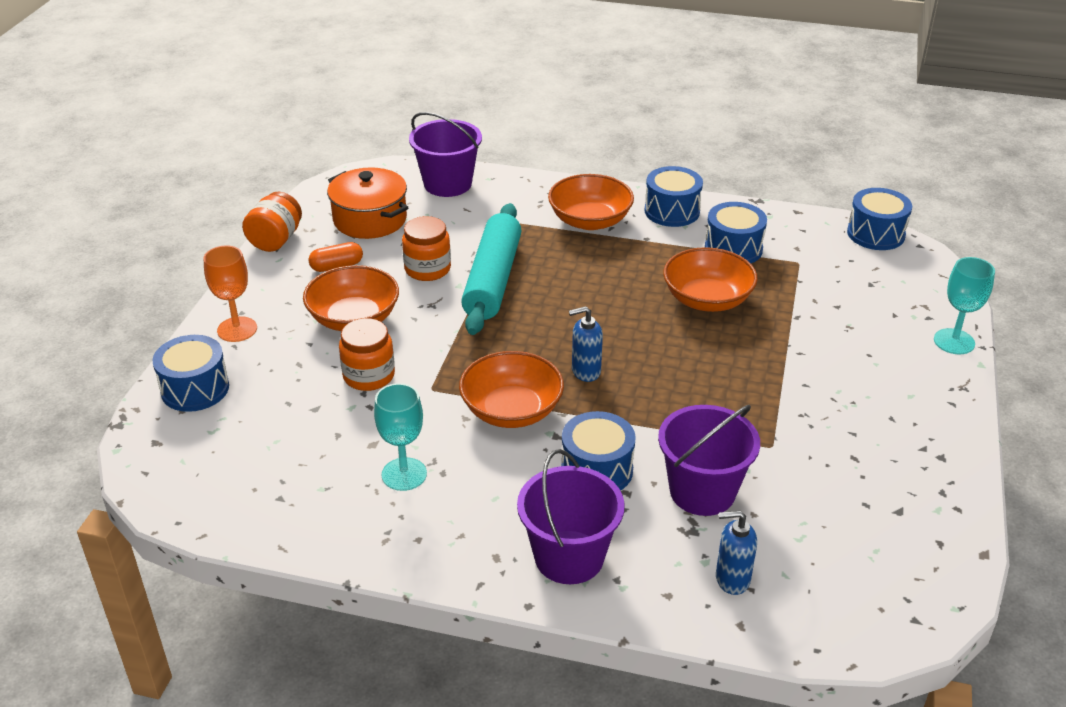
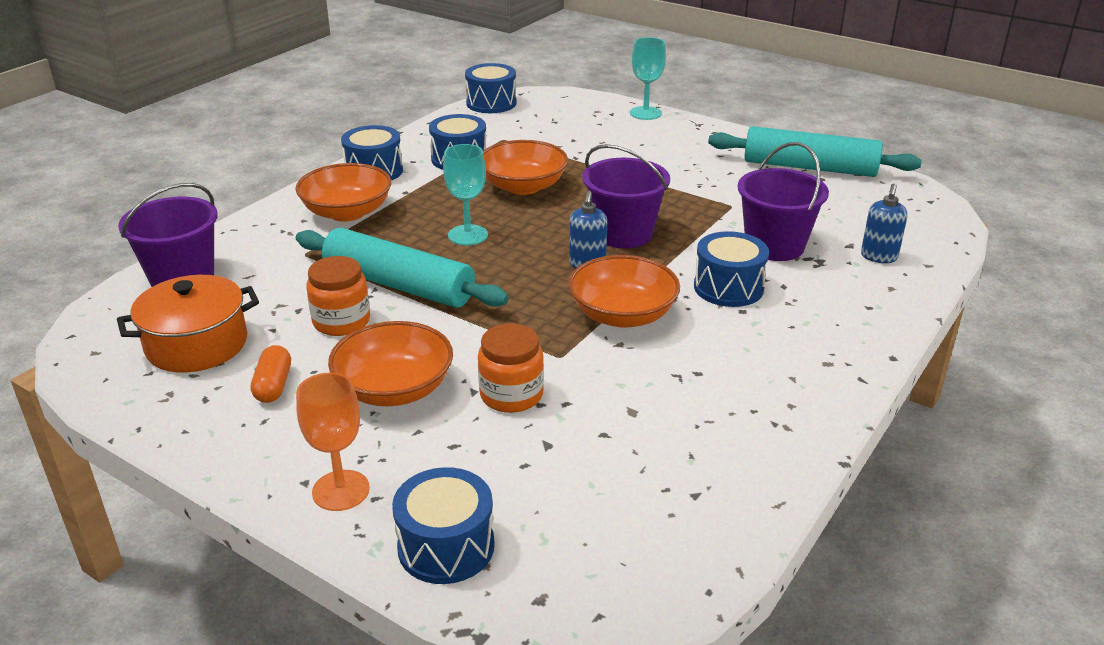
camera: 70 degrees left, 5 degrees down
orange jar [242,192,302,252] -> none
turquoise goblet [374,383,427,491] -> turquoise goblet moved to [443,144,488,245]
purple bucket [517,449,625,584] -> purple bucket moved to [582,144,670,248]
none -> turquoise rolling pin [708,126,922,177]

